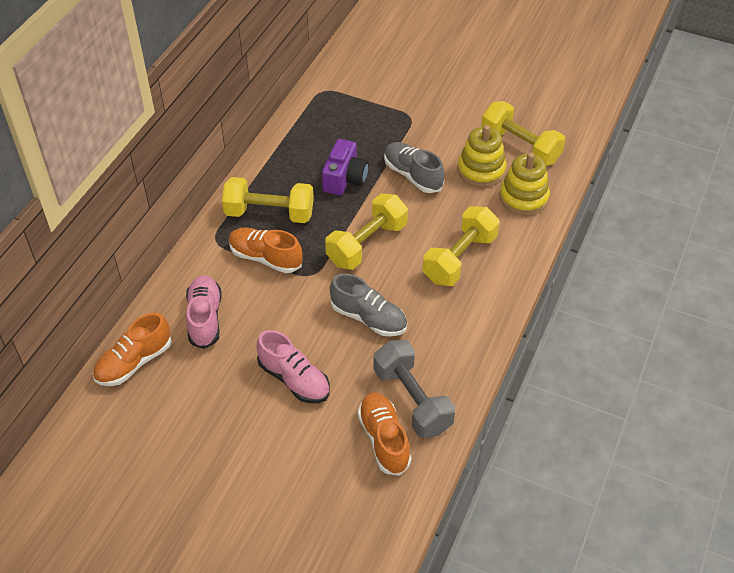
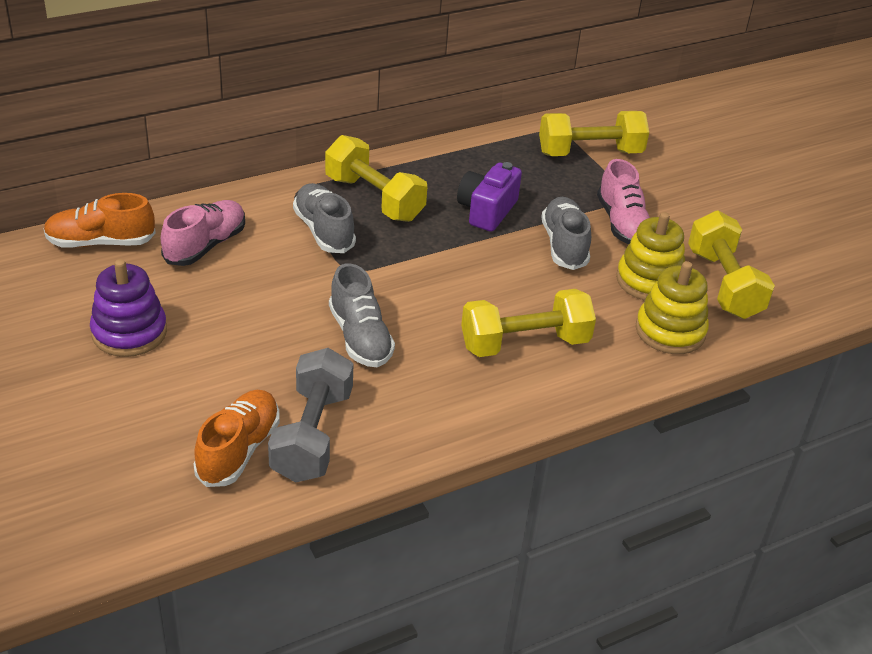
camera: 35 degrees right, 10 degrees down
orange shoe [229,228,303,273] -> grey shoe [293,183,356,253]
pink shoe [256,330,330,403] -> pink shoe moved to [597,159,650,244]
purple camera [322,139,369,195] -> purple camera turned 150 degrees clockwise [457,162,522,232]
yellow dumbbell [325,193,408,270] -> yellow dumbbell moved to [539,111,649,156]
none -> purple stacking toy [90,259,167,357]

